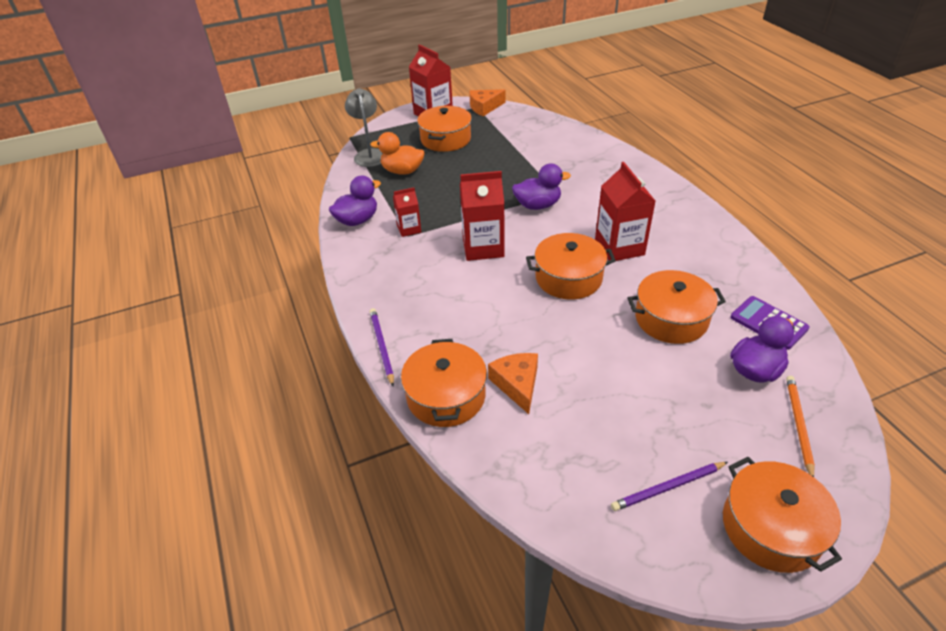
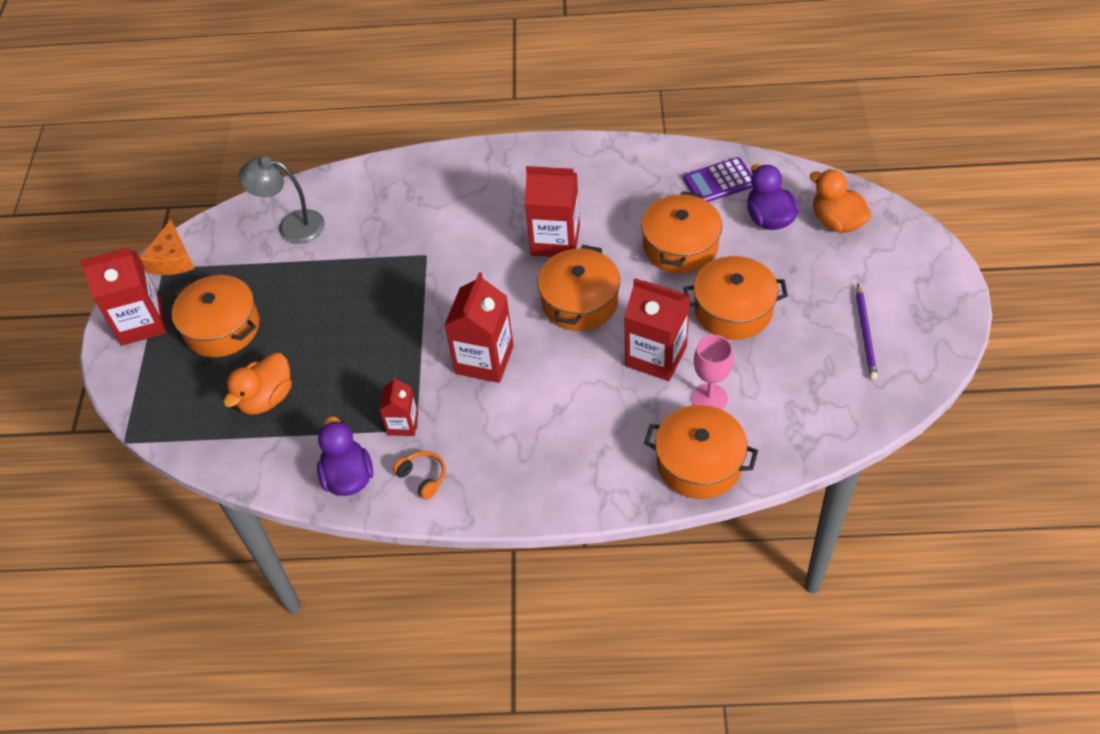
camera: 65 degrees left, 10 degrees up
grey lamp [345,88,383,167] -> grey lamp moved to [239,157,325,244]
purple pencil [370,308,394,386] -> none
orange cheese [488,353,538,414] -> pink goblet [692,335,733,410]
purple duck [512,163,571,210] -> none
orange pot [723,457,842,573] -> orange pot moved to [684,256,788,340]
orange pencil [786,376,815,477] -> orange duck [809,169,871,233]
none -> orange headphones [393,451,446,500]
none -> red carton [624,278,690,381]

